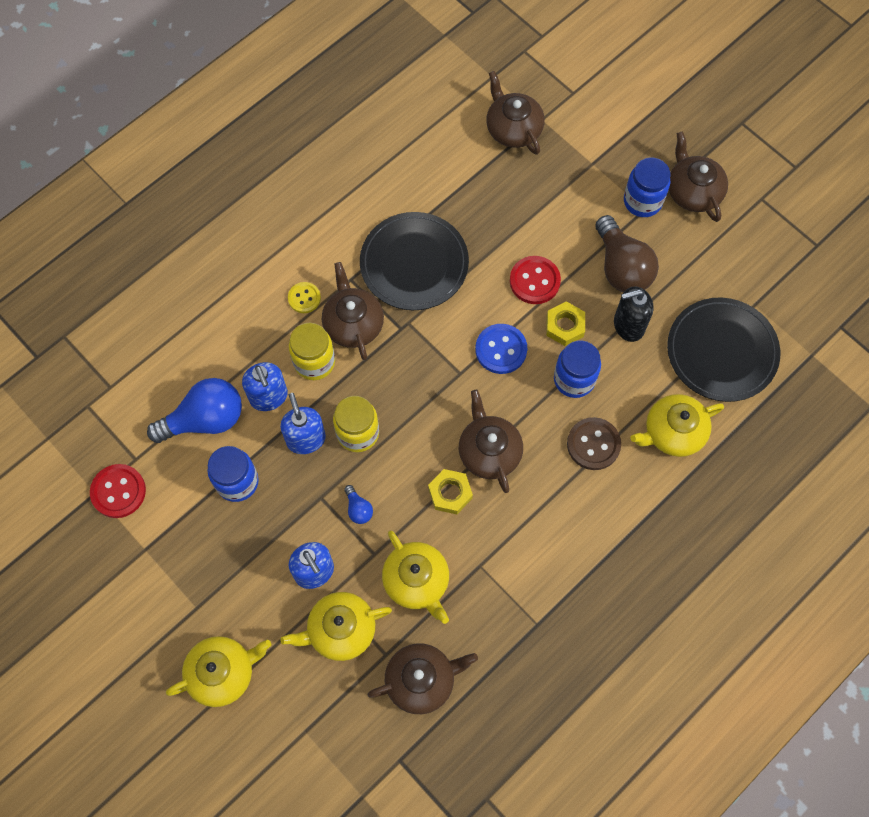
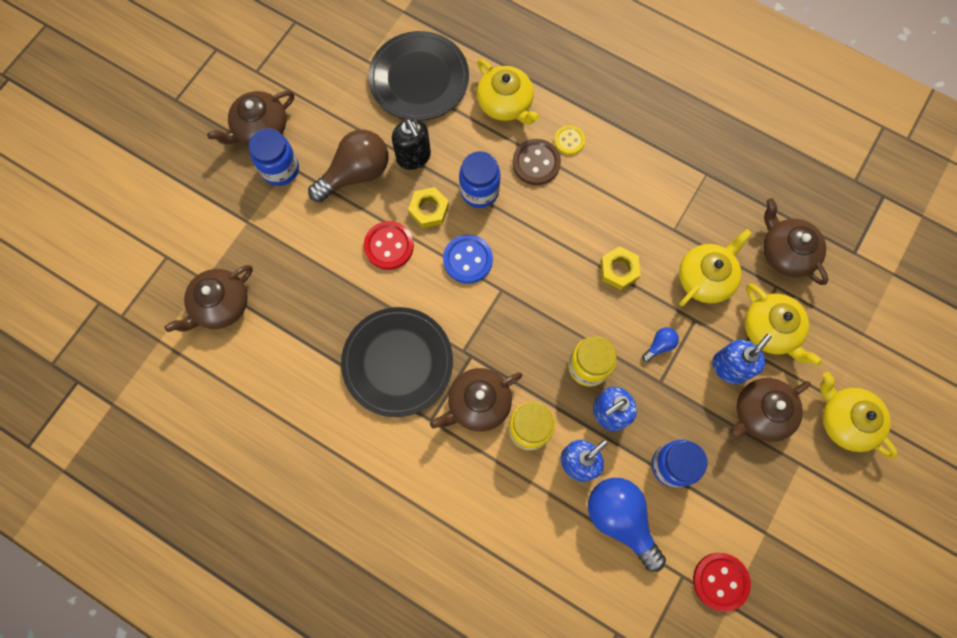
camera: 105 degrees left, 5 degrees up
yellow button [288,282,321,313] -> yellow button moved to [554,125,585,155]
brown teapot [459,390,523,493] -> brown teapot moved to [730,378,811,442]

